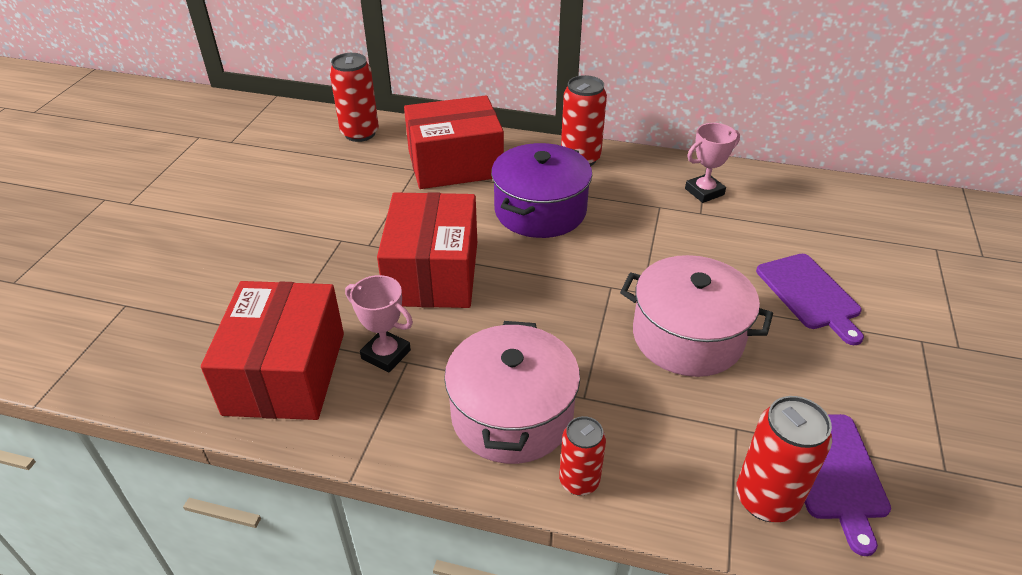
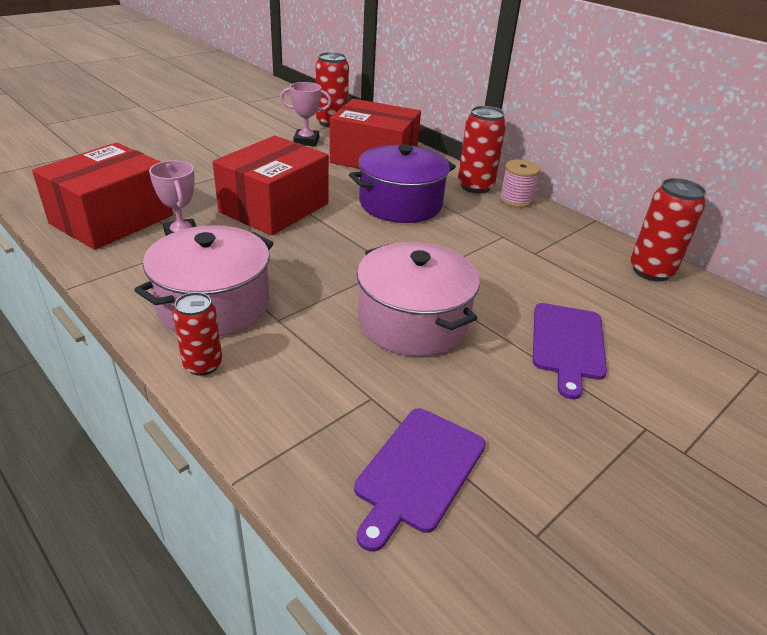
camera: 30 degrees right, 5 degrees down
pink trophy [685,123,740,203] -> pink trophy moved to [280,82,332,146]
red can [736,396,832,522] -> red can moved to [630,178,706,282]
none -> pink spool [499,159,540,208]

